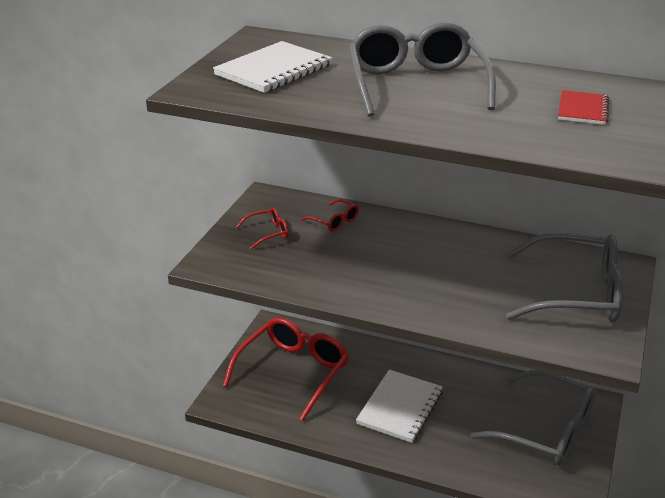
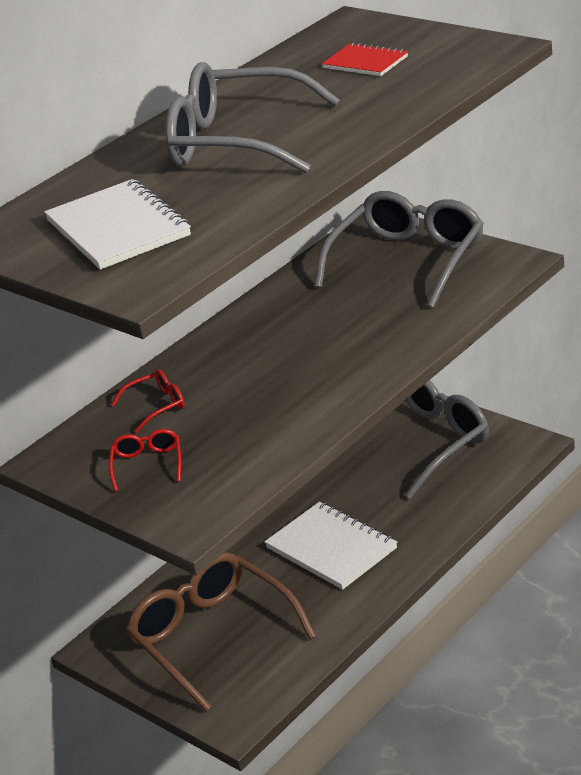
camera: 65 degrees left, 0 degrees up
red glasses [223,317,349,421] -> brown glasses [126,552,316,711]

